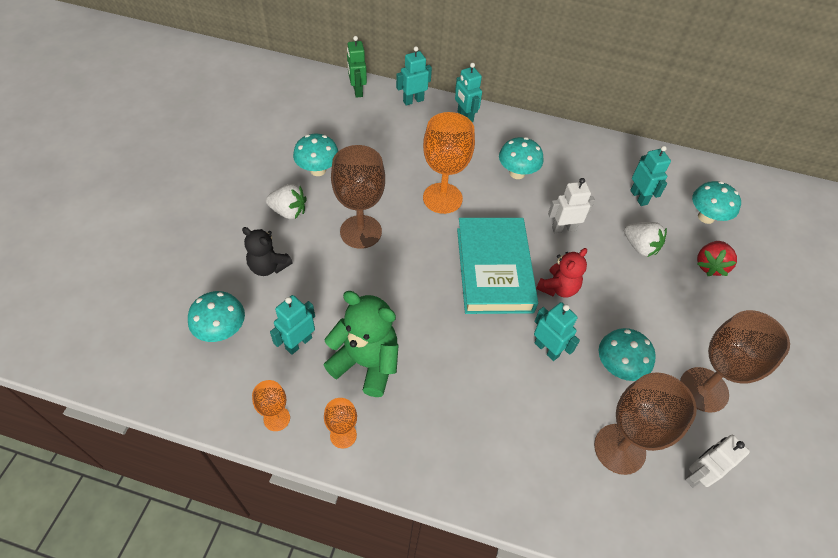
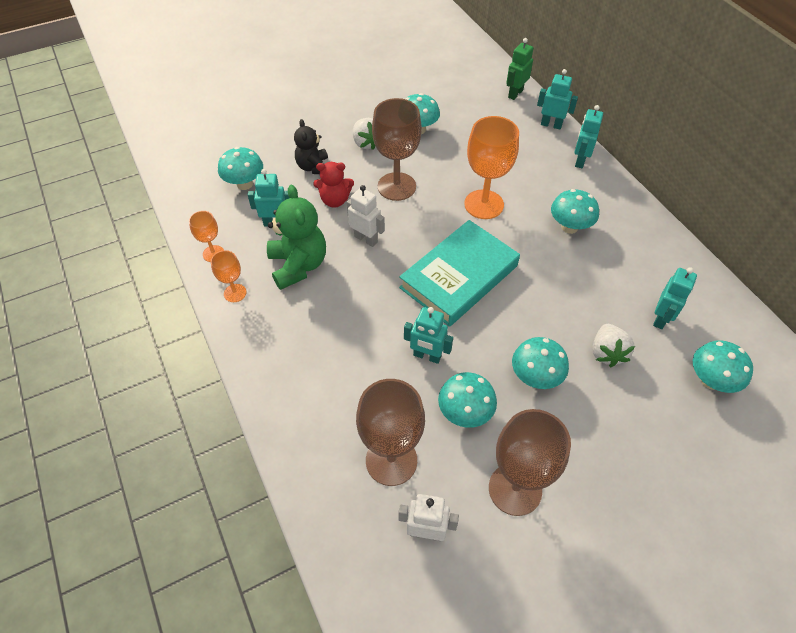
camera: 50 degrees right, 0 degrees up
turquoise robot [534,302,580,361] -> turquoise robot turned 105 degrees clockwise [404,307,453,364]
red teddy bear [536,248,587,298] -> red teddy bear moved to [313,162,354,208]
white robot [548,178,595,233] -> white robot moved to [347,185,385,247]
red strawberry [697,241,737,276] -> none
none -> turquoise mushroom [512,337,569,389]

